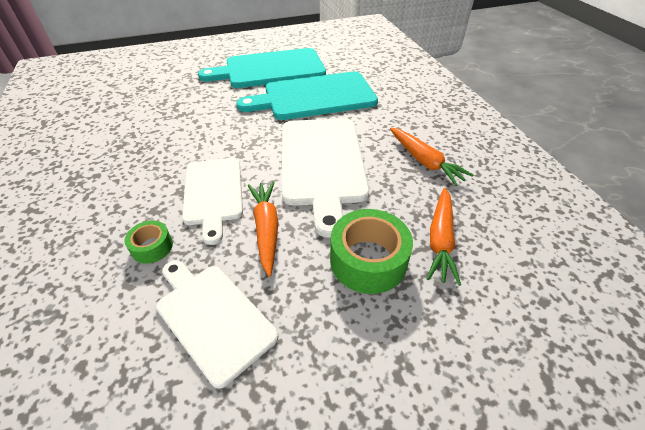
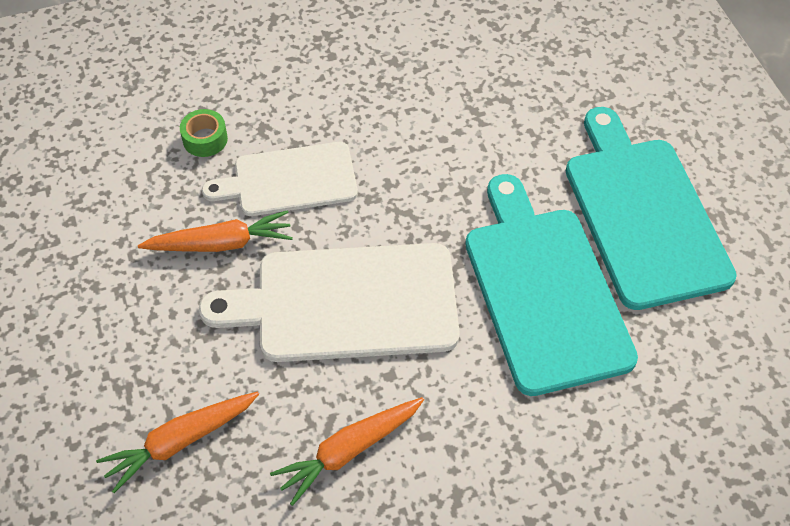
camera: 90 degrees right, 10 degrees up
white cutting board [156,260,279,388] -> none
green tape [330,209,413,294] -> none
orange carrot [427,188,461,286] -> orange carrot turned 45 degrees counterclockwise [96,392,259,493]

